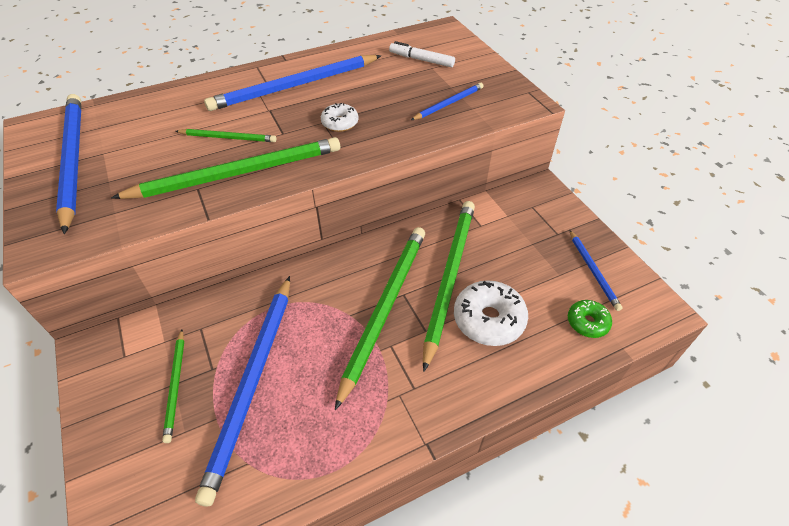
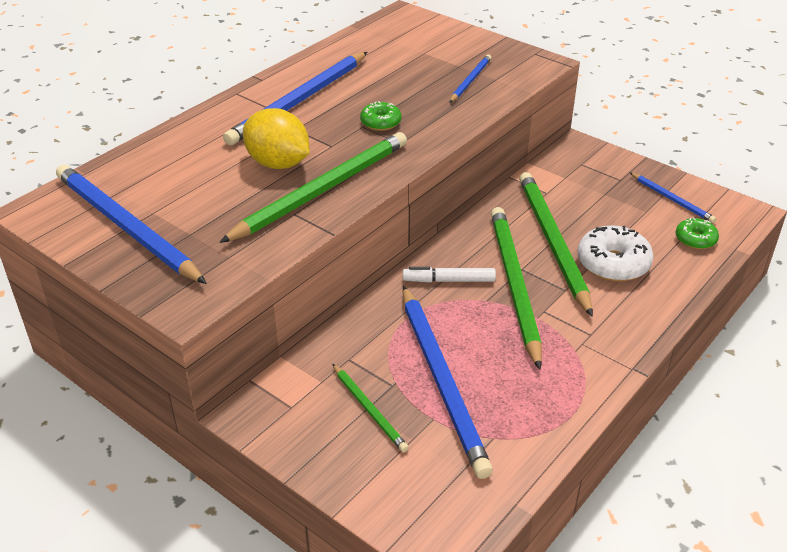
camera: 25 degrees left, 10 degrees down
green pencil [176,129,276,142] -> yellow lemon [243,108,310,169]
white donut [321,103,359,132] -> green donut [360,101,402,131]
white marker [389,41,455,67] -> white marker moved to [403,267,496,283]

